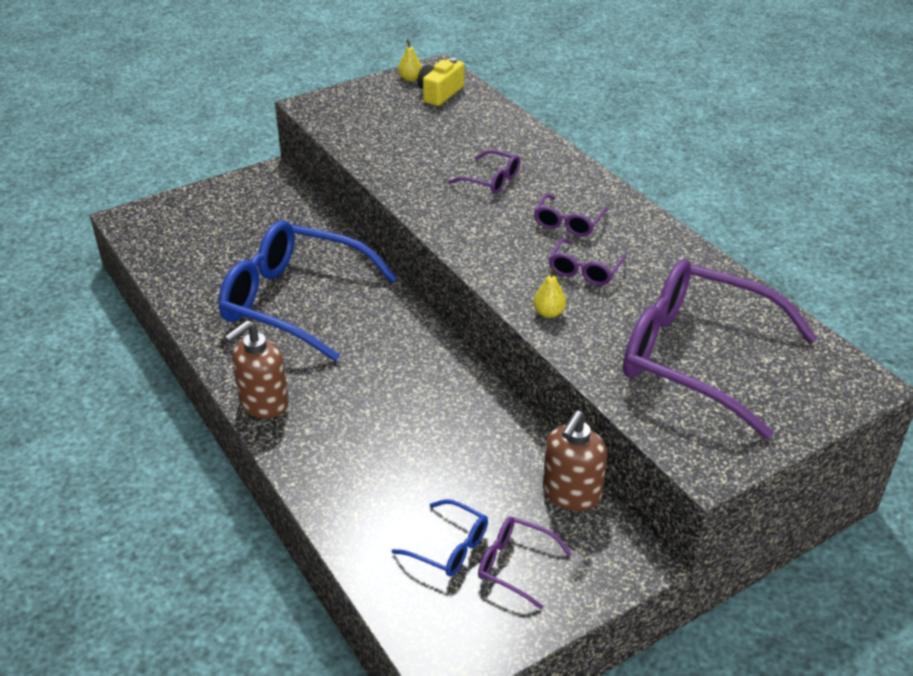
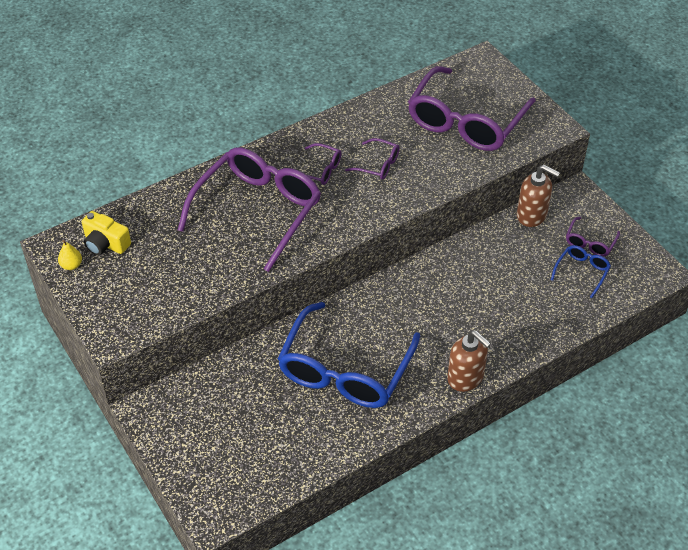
camera: 90 degrees left, 10 degrees up
purple glasses [448,150,520,194] -> purple glasses [178,147,321,272], size x2.34
yellow pear [533,267,566,318] -> none

